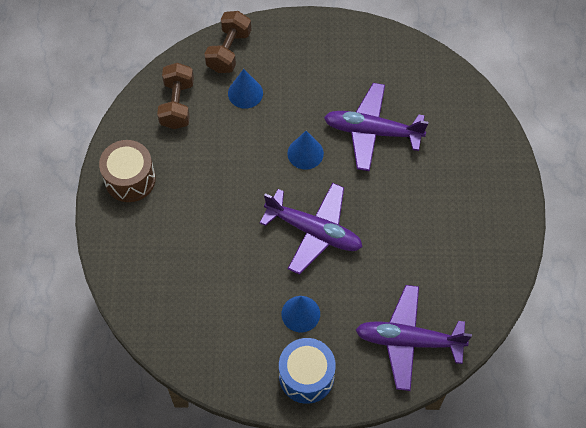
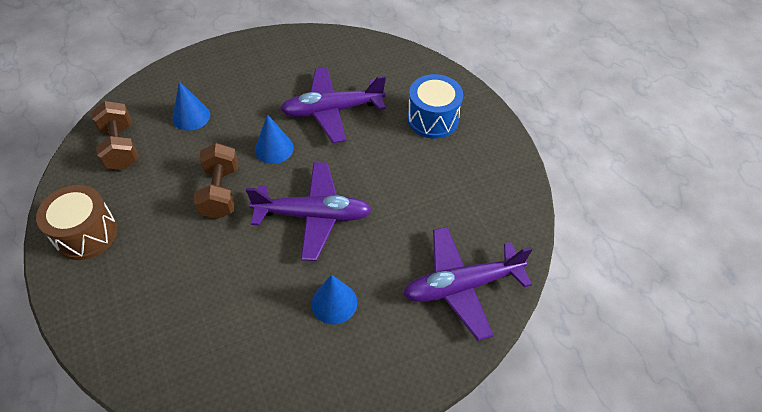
camera: 25 degrees left, 10 degrees down
brown dumbbell [204,11,251,73] -> brown dumbbell moved to [193,143,238,219]
blue drum [279,338,336,404] -> blue drum moved to [407,74,463,139]

